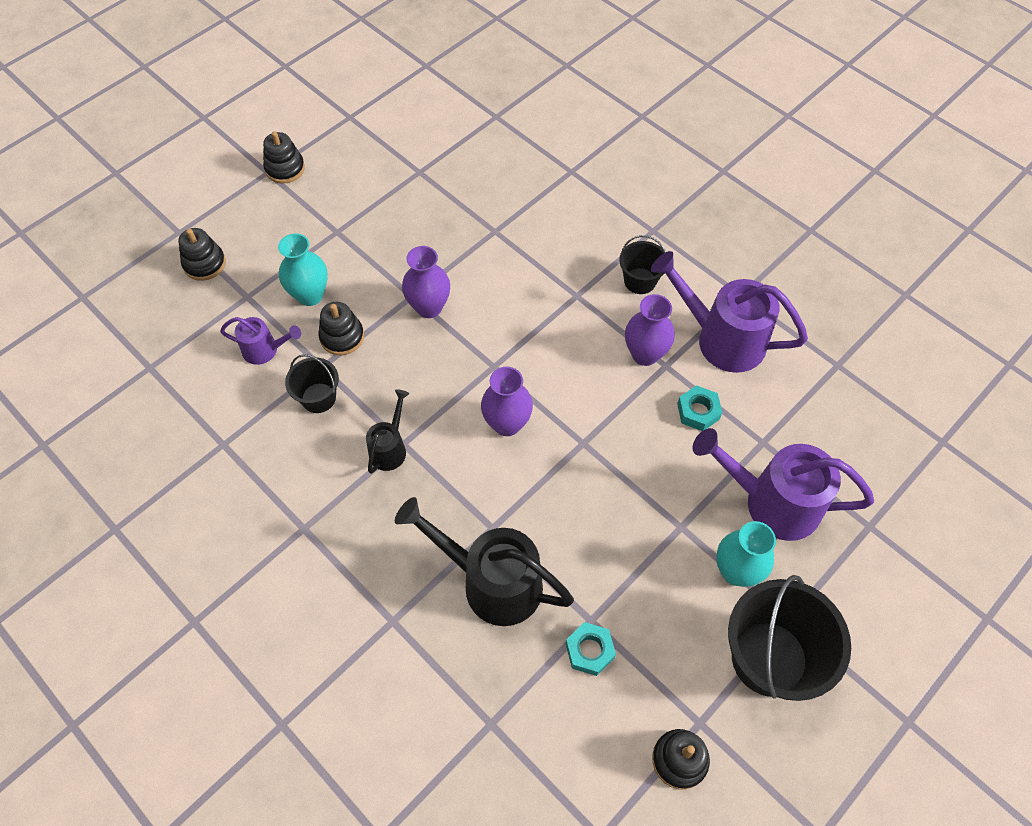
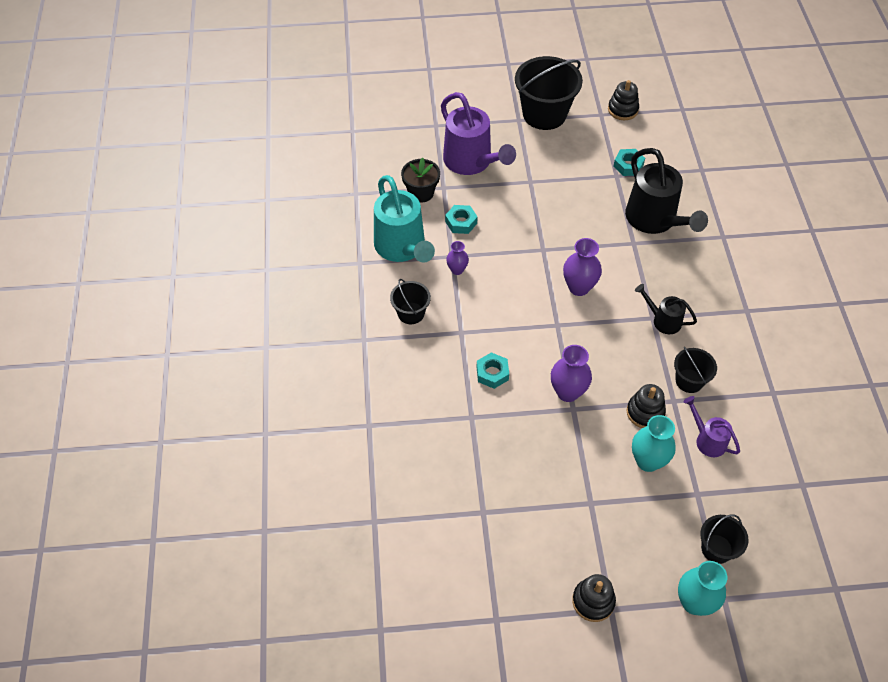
camera: 140 degrees left, 5 degrees down
black stacking toy [178,228,226,281] -> black bucket [700,514,749,564]
black watering can [366,389,410,474] -> black watering can turned 60 degrees clockwise [635,284,697,334]
purple vase [625,294,675,366] -> purple vase [446,241,469,275], size x0.60
purple watering can [651,251,808,373] -> turquoise watering can [374,175,435,263]
turquoise vase [716,521,776,587] -> turquoise vase moved to [678,561,727,616]
none -> black flower pot [401,158,440,202]
none -> turquoise nut [477,352,509,389]

